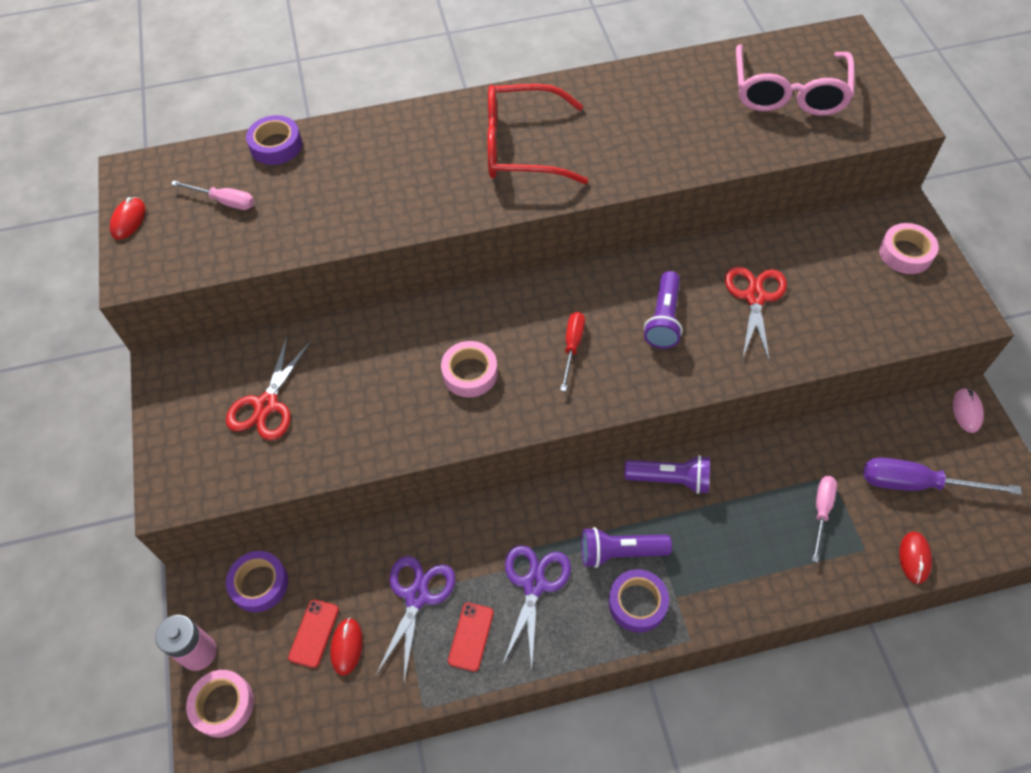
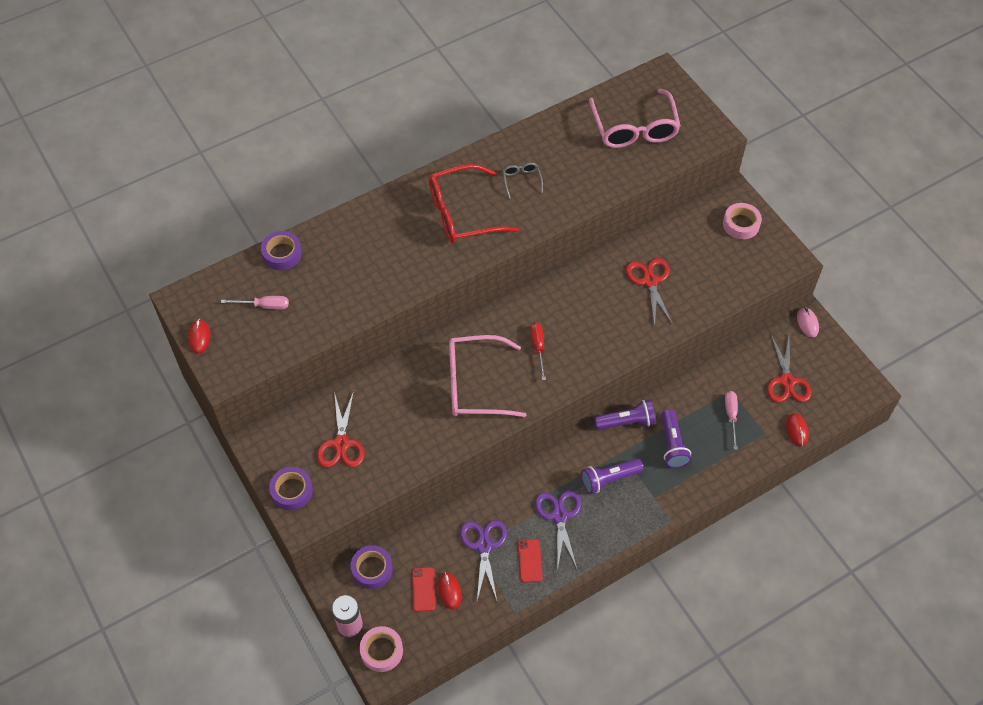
camera: 20 degrees left, 0 degrees up
pink tape [441,341,498,397] -> pink glasses [449,335,526,417]
purple tape [609,569,669,633] -> purple tape moved to [269,467,313,510]
purple flashlight [644,271,683,349] -> purple flashlight moved to [661,409,692,468]
purple screwdriver [863,457,1022,495] -> red scissors [767,335,812,403]
none -> grey glasses [503,163,543,198]

